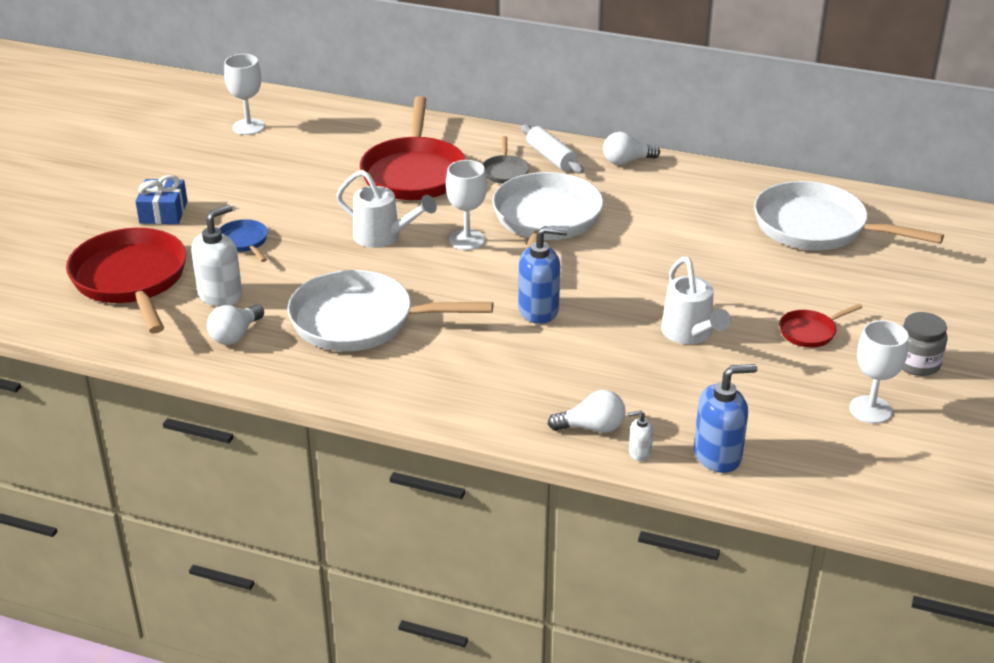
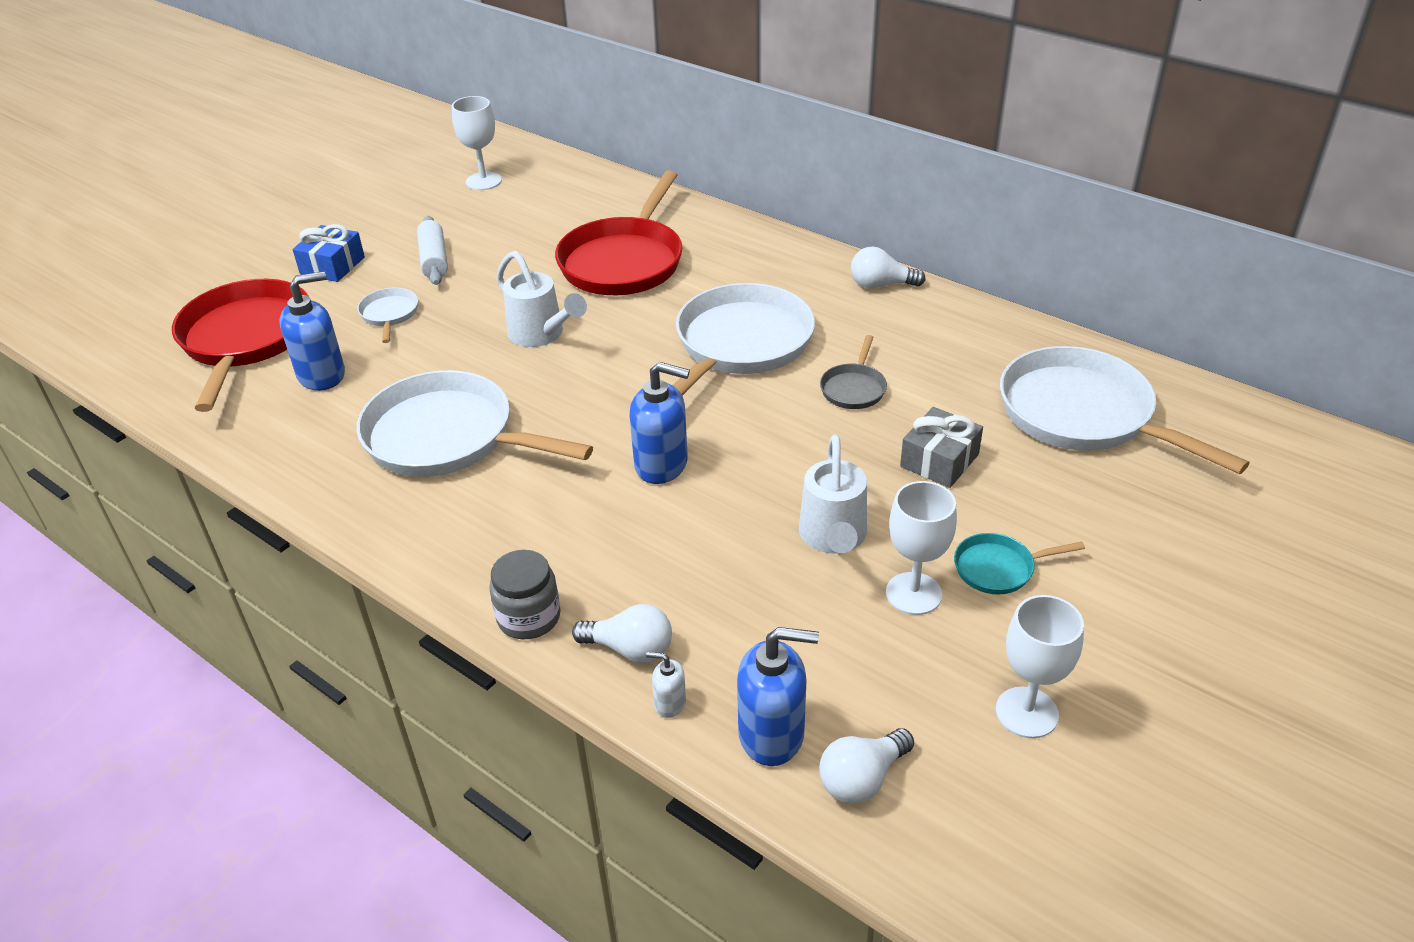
camera: 20 degrees right, 5 degrees up
white soap dispenser [191,205,242,307] -> blue soap dispenser [280,271,345,391]
white light bulb [207,304,264,345] -> white light bulb moved to [819,728,914,804]
blue pan [219,219,268,262] -> white pan [357,288,418,343]
white goblet [446,160,487,250] -> white goblet moved to [886,481,957,615]
grey pan [482,136,529,184] -> grey pan moved to [820,335,887,409]
white rolling pin [521,124,584,173] -> white rolling pin moved to [417,216,448,285]
red pan [779,304,863,348] -> turquoise pan [954,533,1085,594]
grey jar [902,312,948,376] -> grey jar moved to [489,550,560,639]
none -> grey gift [900,407,983,488]

